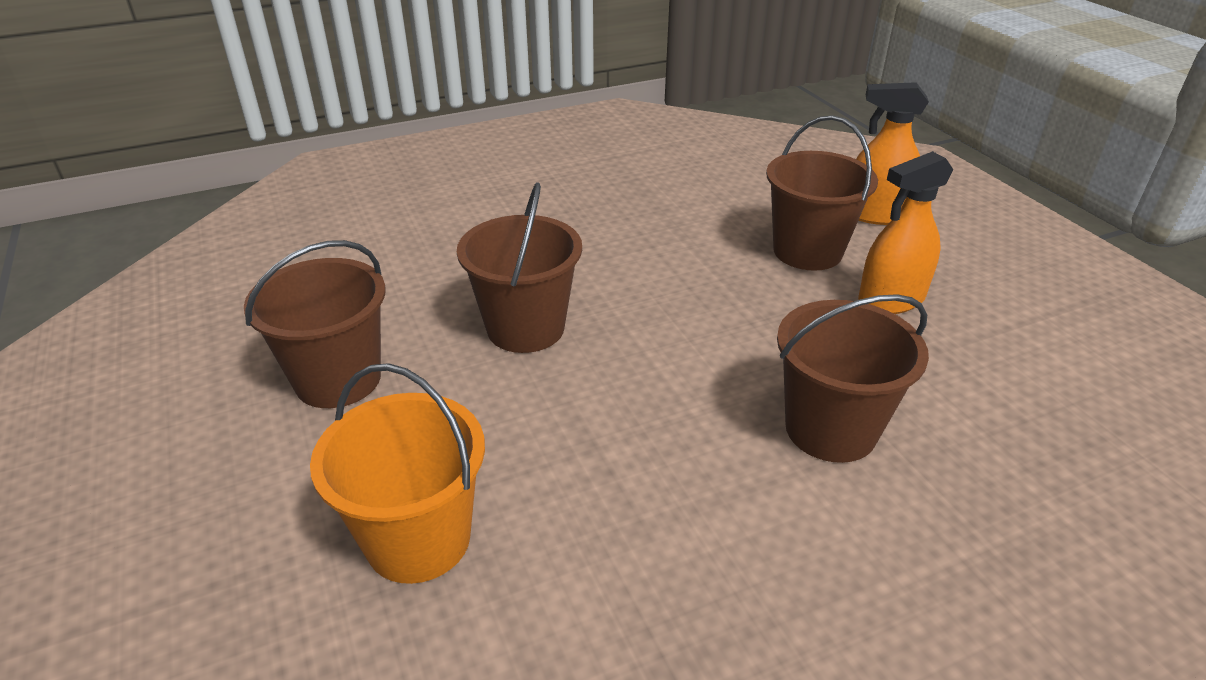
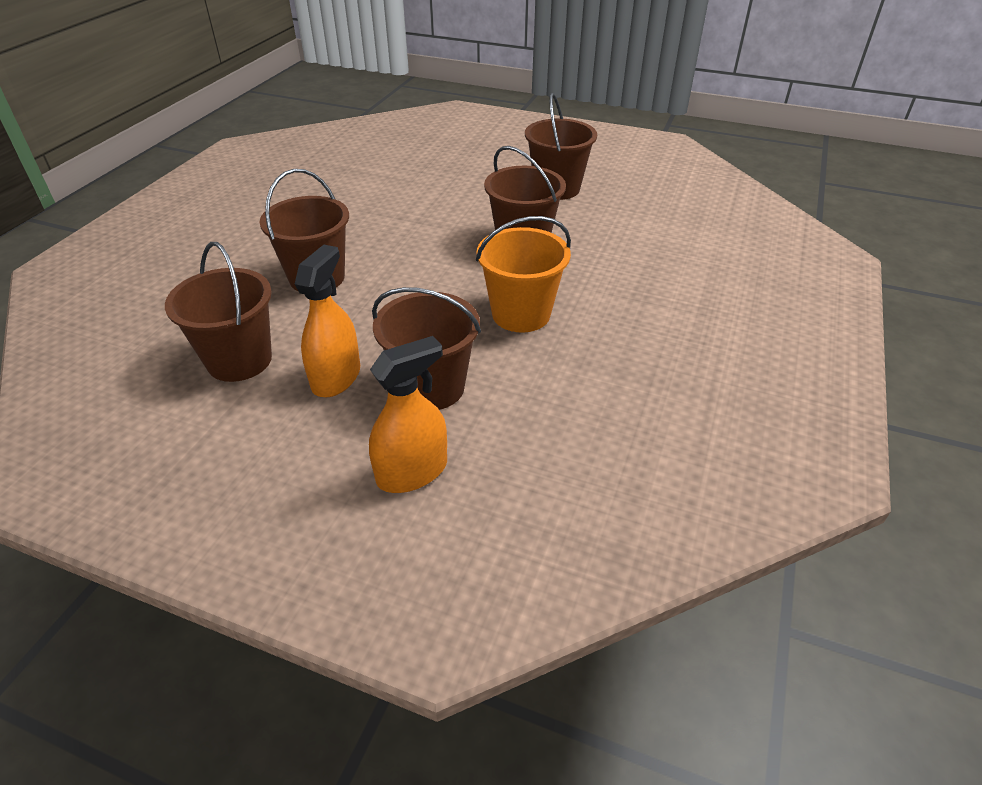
camera: 135 degrees right, 5 degrees up
orange bucket [310,363,485,584] -> orange bucket moved to [476,216,571,333]
none -> brown bucket [165,242,272,382]

